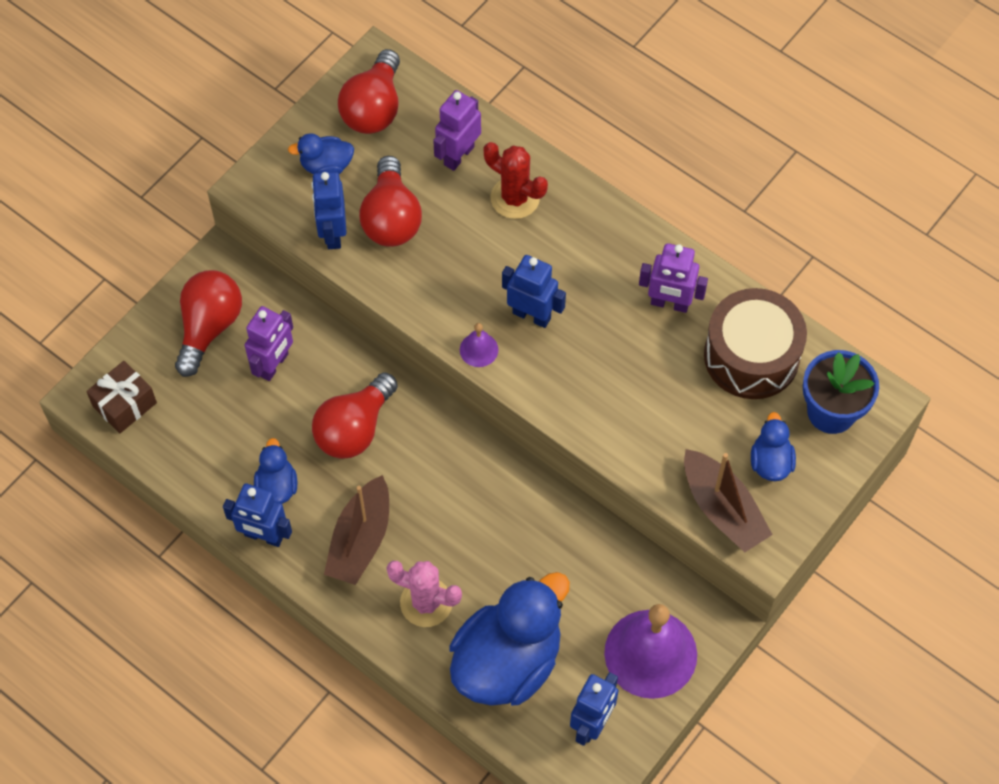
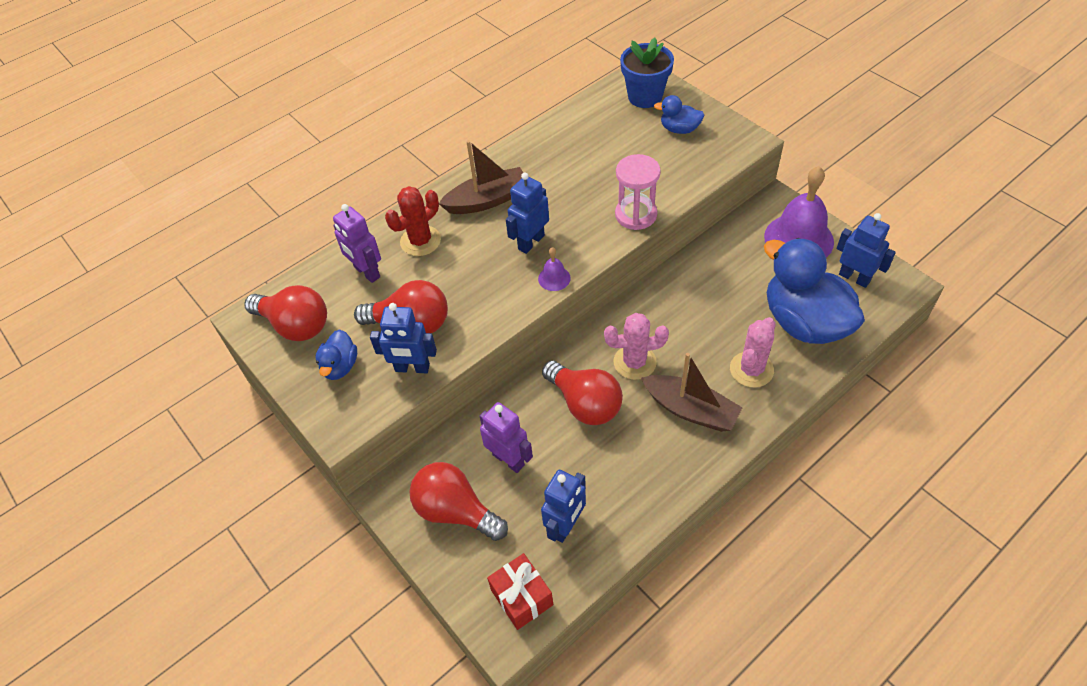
camera: 75 degrees left, 10 degrees down
brown gift [86,361,157,433] -> red gift [487,553,553,630]
blue robot [223,483,292,547] -> blue robot moved to [541,470,586,543]
blue duck [254,438,297,504] -> none
purple robot [639,243,708,313] -> none
brown boat [684,449,773,553] -> brown boat moved to [439,140,523,214]
brown drum [704,288,807,399] -> none
none -> pink cactus [604,313,669,380]
none -> pink hourglass [615,154,661,230]

